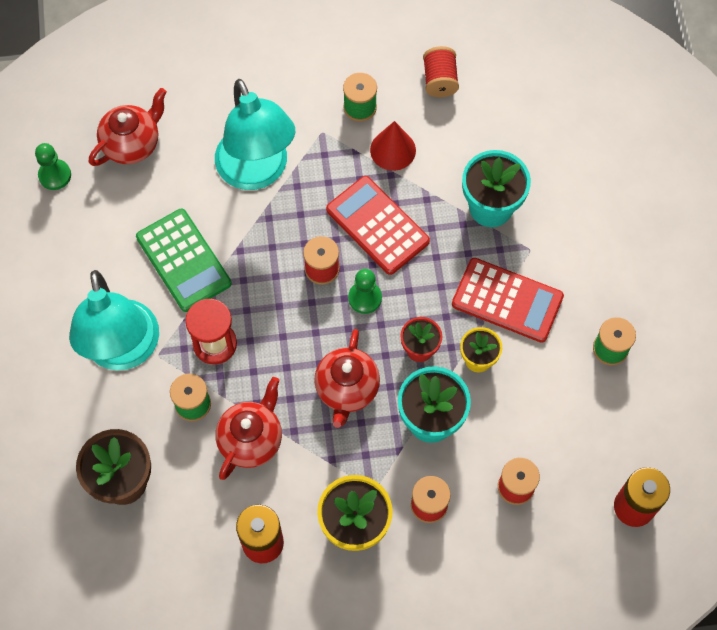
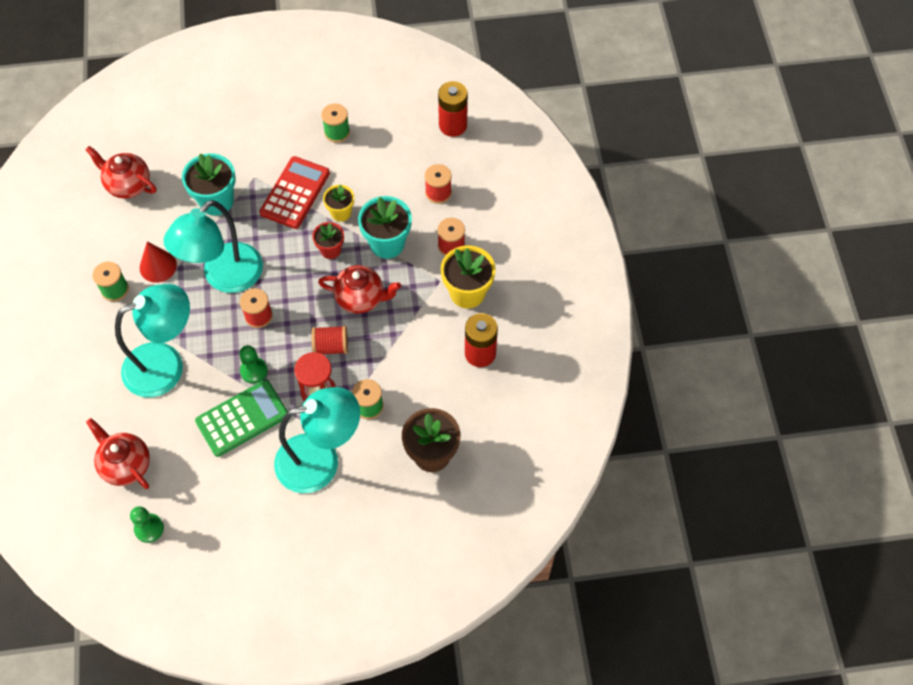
camera: 90 degrees left, 5 degrees down
red teapot [215,377,282,480] -> red teapot moved to [85,146,156,199]
red calculator [326,176,430,275] -> turquoise lamp [164,200,263,293]
green pawn [348,269,382,314] -> green pawn moved to [239,345,268,383]
red spool [423,46,459,97] -> red spool moved to [312,326,348,354]

